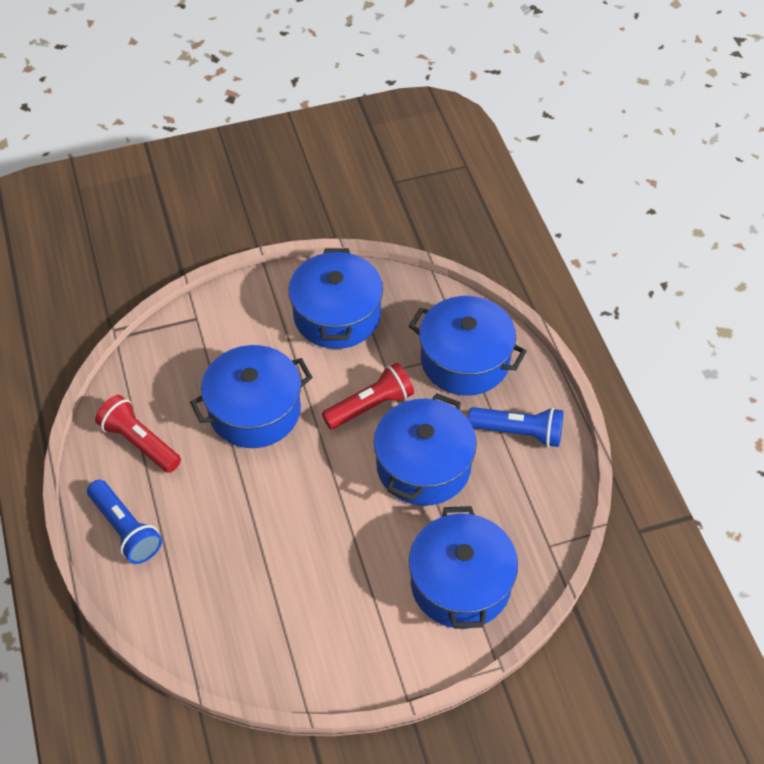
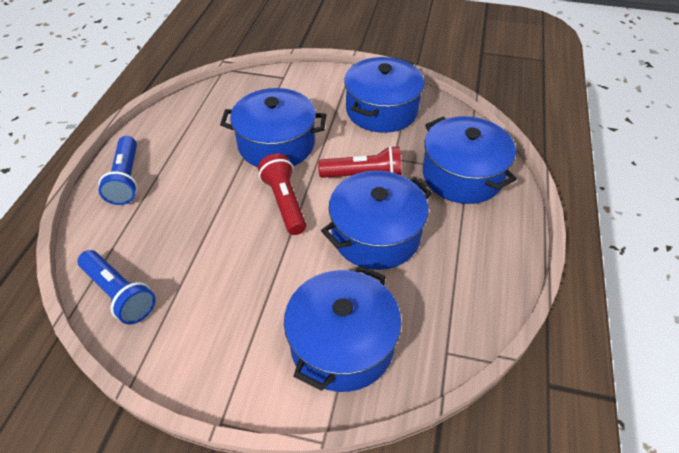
camera: 30 degrees right, 5 degrees down
red flashlight [95,395,181,473] -> red flashlight moved to [258,154,306,235]
blue flashlight [468,407,563,447] -> blue flashlight moved to [78,250,156,325]

